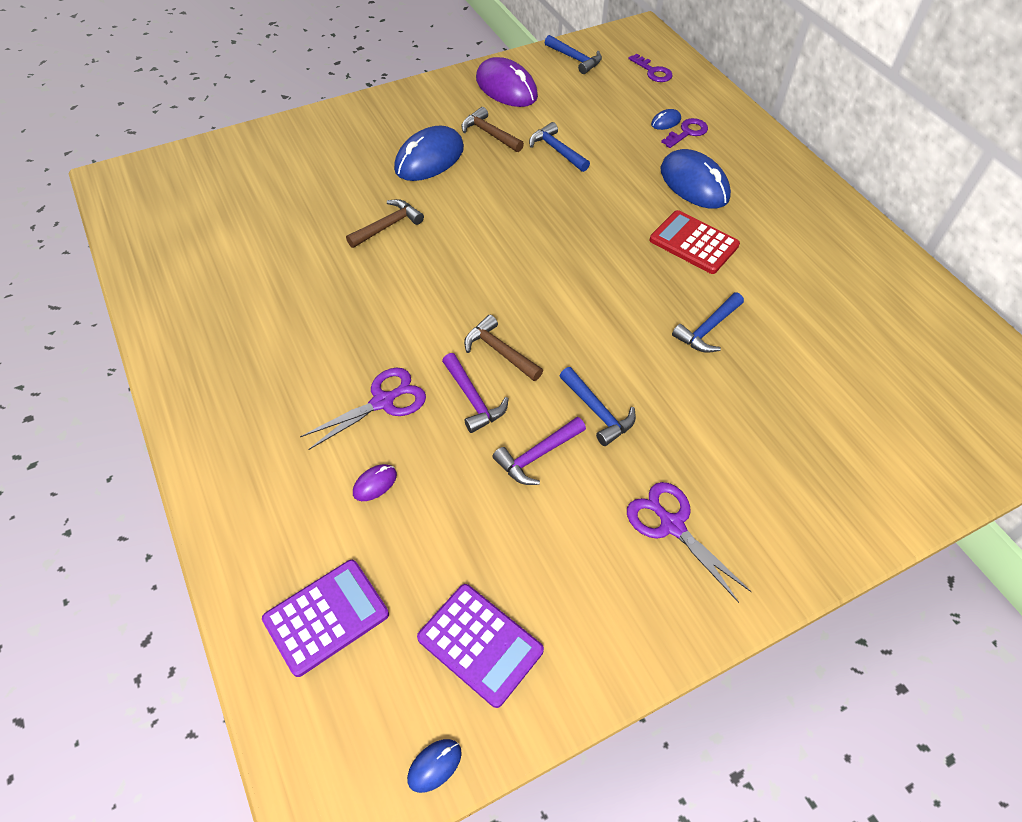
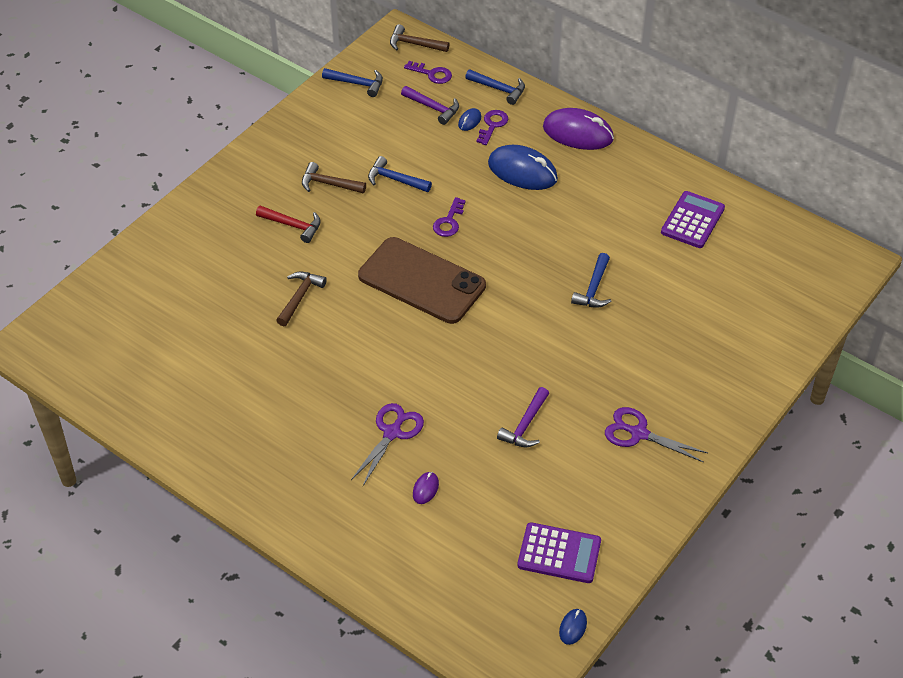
camera: 25 degrees left, 5 degrees down
purple calculator [262,560,389,677] -> purple calculator moved to [661,191,725,248]
blue mouse [394,125,464,181] -> red hammer [256,205,321,243]
purple hammer [442,353,509,433] -> purple hammer moved to [401,86,459,125]
brown hammer [464,315,543,381] -> brown hammer moved to [390,24,450,52]
purple mouse [476,57,538,107] -> purple mouse moved to [543,108,614,150]
blue hammer [560,367,636,446] -> blue hammer moved to [465,69,525,105]
red calculator [650,210,740,274] -> none
none -> brown phone [358,237,486,324]
none -> purple key [433,197,466,237]

